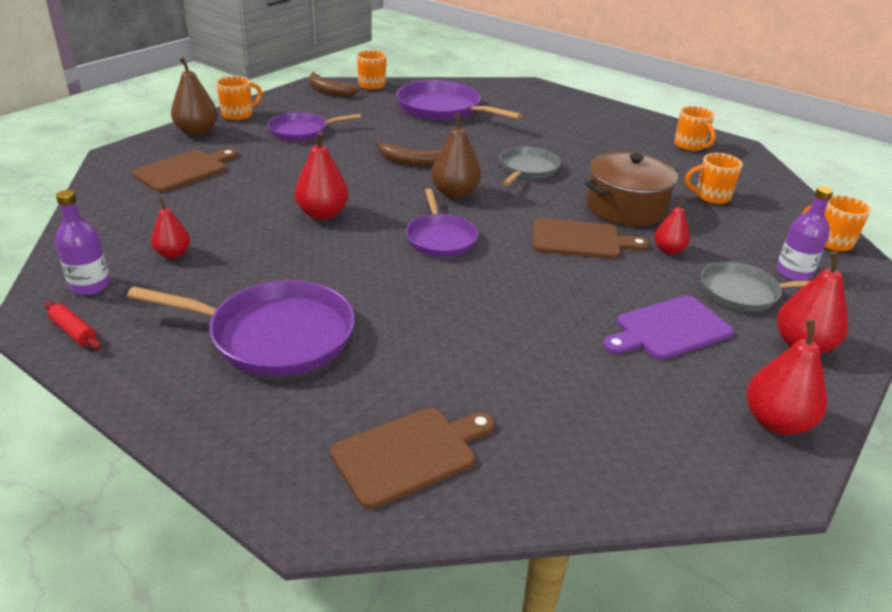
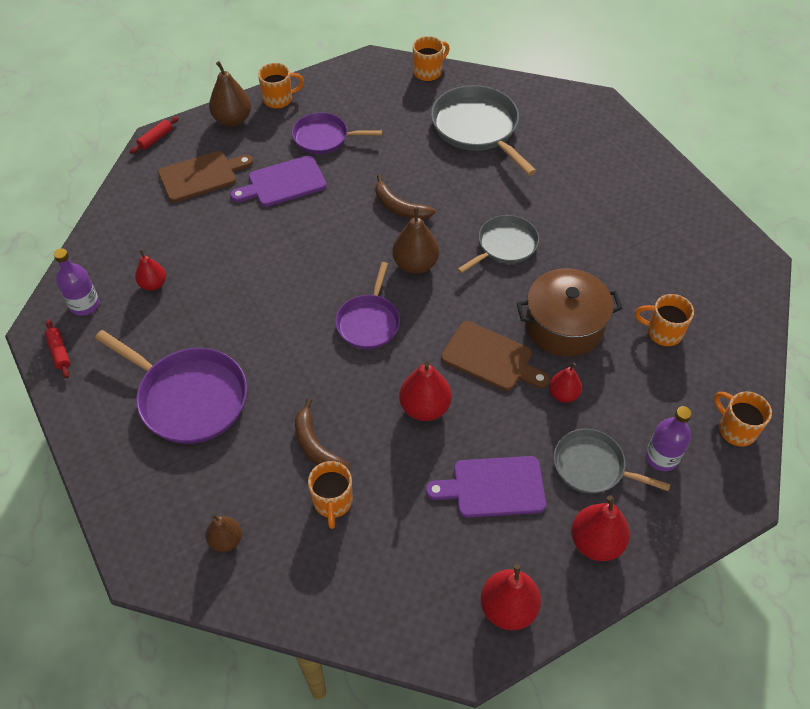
camera: 25 degrees right, 20 degrees up
red pear [295,131,348,220] -> red pear moved to [399,361,452,421]
brown banana [309,72,360,97] -> brown banana moved to [295,398,350,469]
brown cutting board [330,408,495,509] -> brown pear [205,513,242,552]
purple pan [396,80,522,121] -> grey pan [431,85,536,175]
orange mug [674,106,716,151] -> orange mug moved to [308,461,353,529]
none -> red rolling pin [130,116,179,154]
none -> purple cutting board [230,156,326,207]

